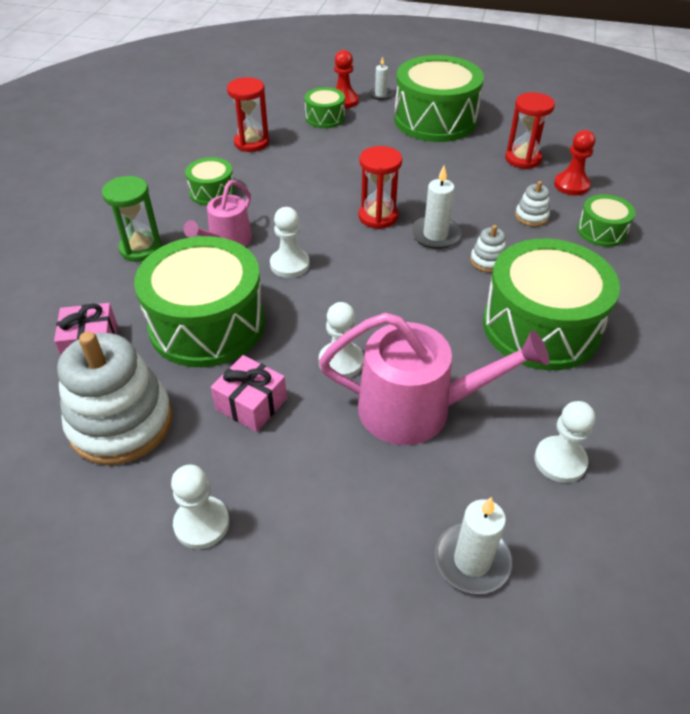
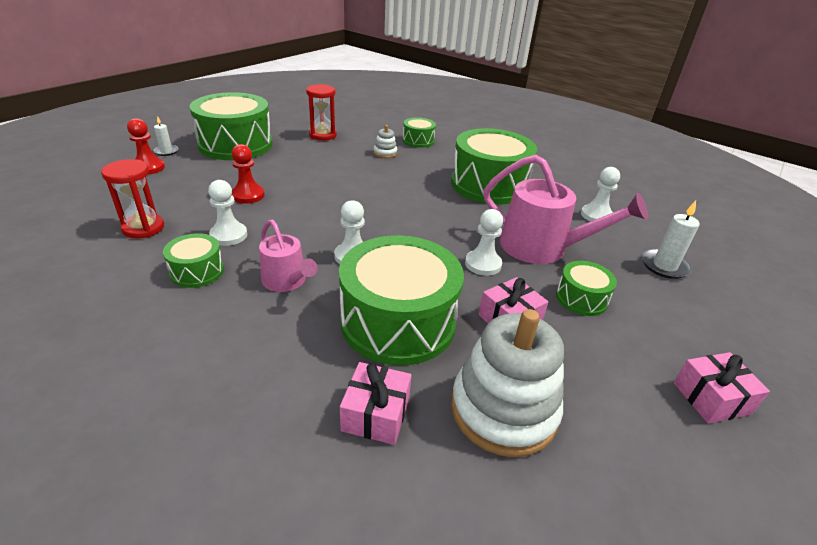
camera: 70 degrees left, 10 degrees down
green hourglass [102,176,162,262] -> none
white pawn [171,465,229,549] -> white pawn moved to [208,180,247,246]
green drum [305,87,345,128] -> green drum moved to [556,261,617,316]
pink watering can [319,313,549,445] -> pink watering can turned 90 degrees clockwise [483,155,648,264]
red hourglass [359,146,402,229] -> none
white candle [411,166,462,249] -> none
white stacking toy [470,225,506,273] -> none
red pawn [554,130,595,195] -> red pawn moved to [232,144,265,204]
none -> pink gift [674,352,770,424]

